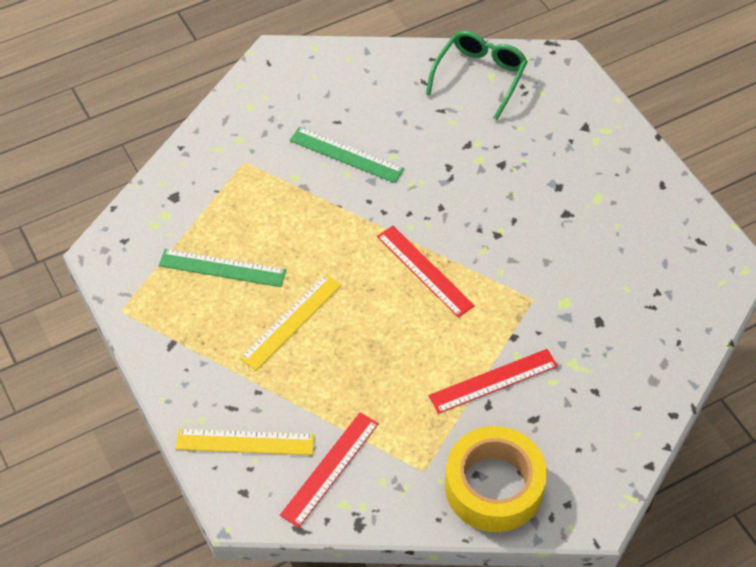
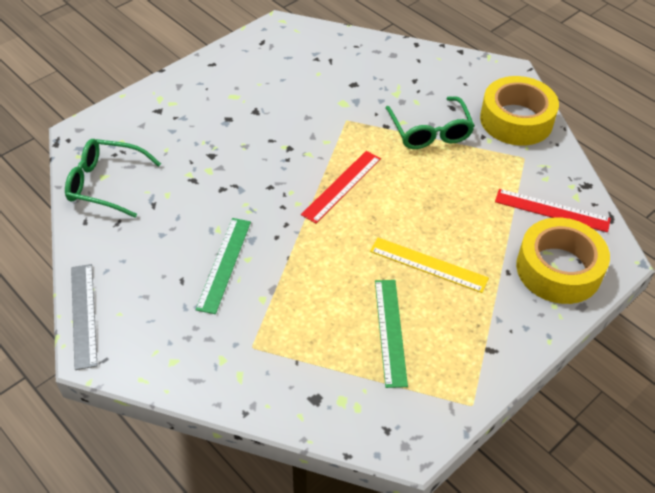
camera: 105 degrees left, 5 degrees down
yellow ruler [176,429,314,455] -> yellow tape [516,218,610,304]
red ruler [429,349,558,414] -> green glasses [385,96,475,149]
none -> grey ruler [71,264,98,370]

